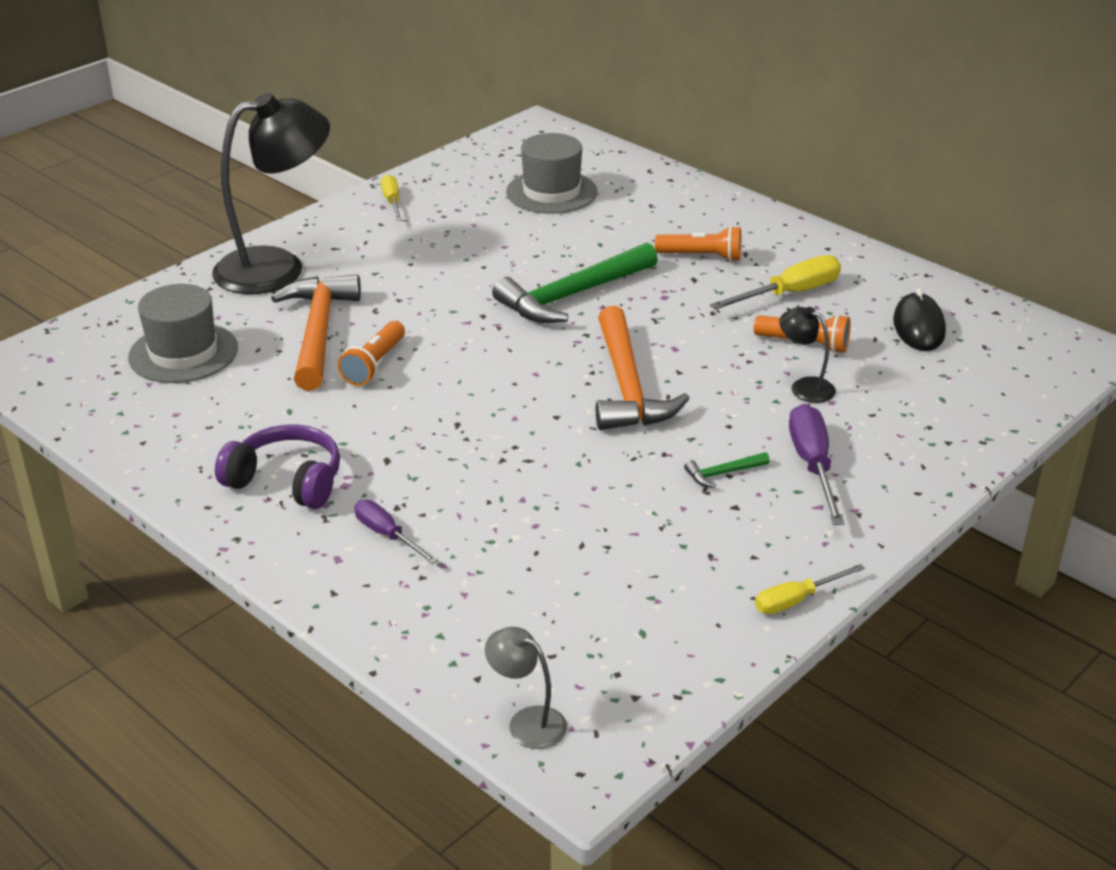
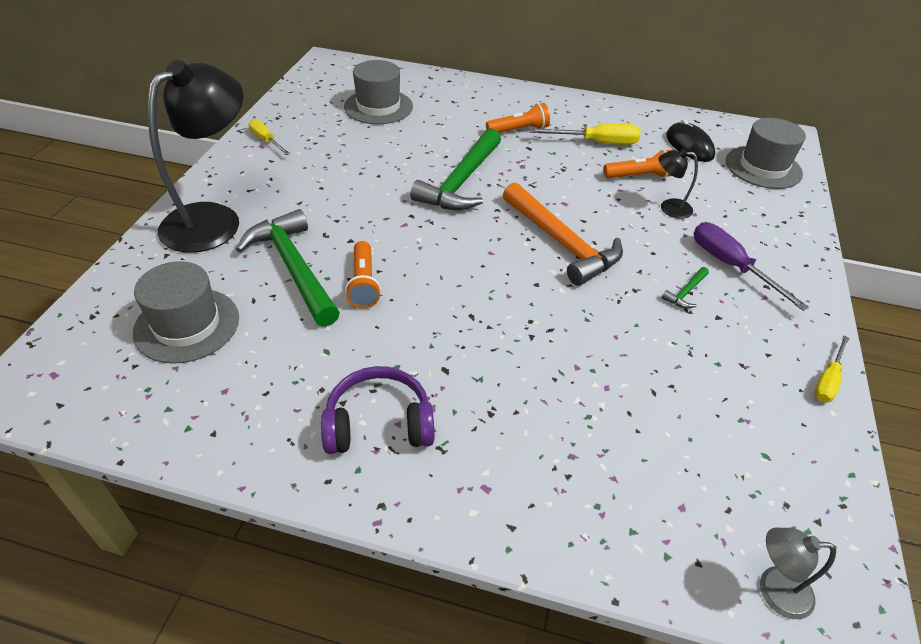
camera: 30 degrees left, 10 degrees up
orange hammer [271,275,361,390] -> green hammer [236,209,340,327]
purple screwdriver [354,500,438,564] -> none
yellow screwdriver [710,255,841,310] -> yellow screwdriver turned 60 degrees clockwise [529,123,641,145]
none -> grey hat [726,118,806,189]

